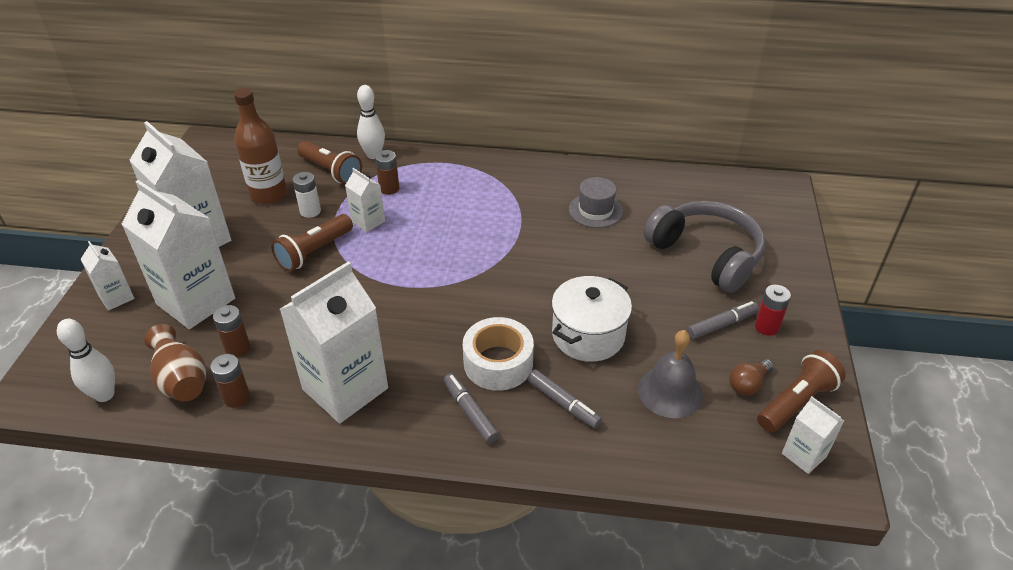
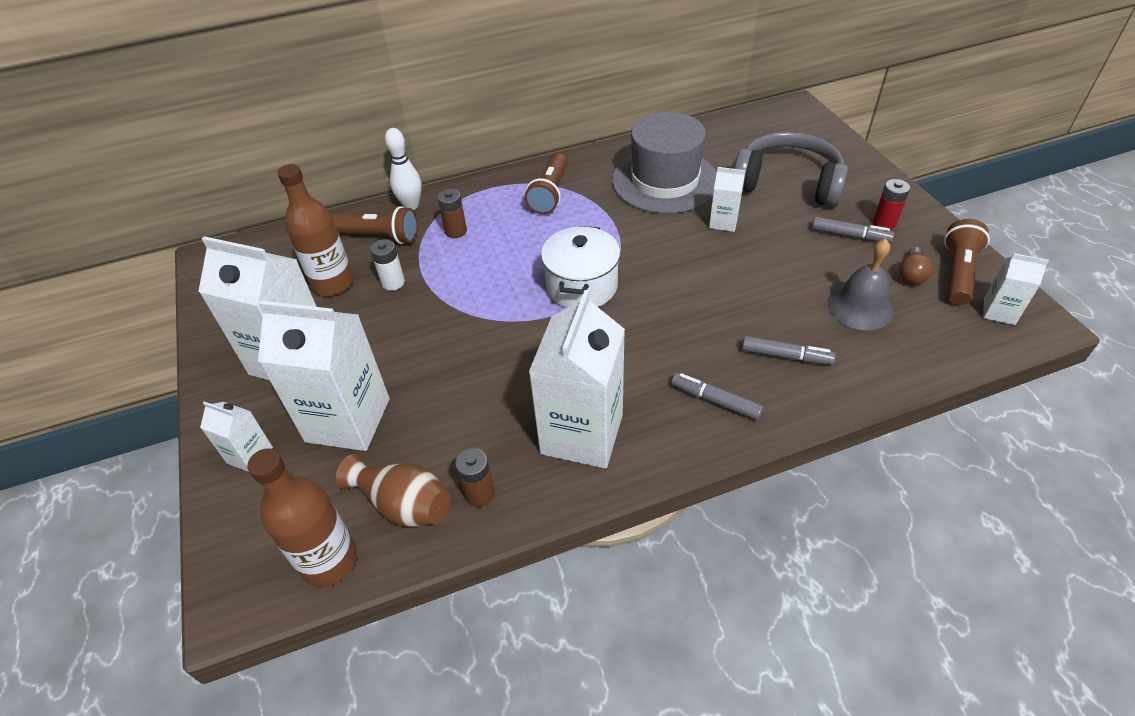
camera: 25 degrees left, 5 degrees up
white bowling pin [57,319,115,402] -> brown bottle [247,448,357,587]
brown battery [213,305,250,357] -> none
brown flashlight [271,214,353,272] -> brown flashlight moved to [524,153,568,214]
white carton [345,168,385,232] -> white carton moved to [709,167,745,232]
white tape [463,317,534,391] -> none
white pot [551,276,632,362] -> white pot moved to [541,226,620,308]
grey hat [569,177,623,228] -> grey hat [612,112,717,214], size x1.94
grey marker [687,301,759,339] -> grey marker turned 75 degrees clockwise [812,217,894,243]

